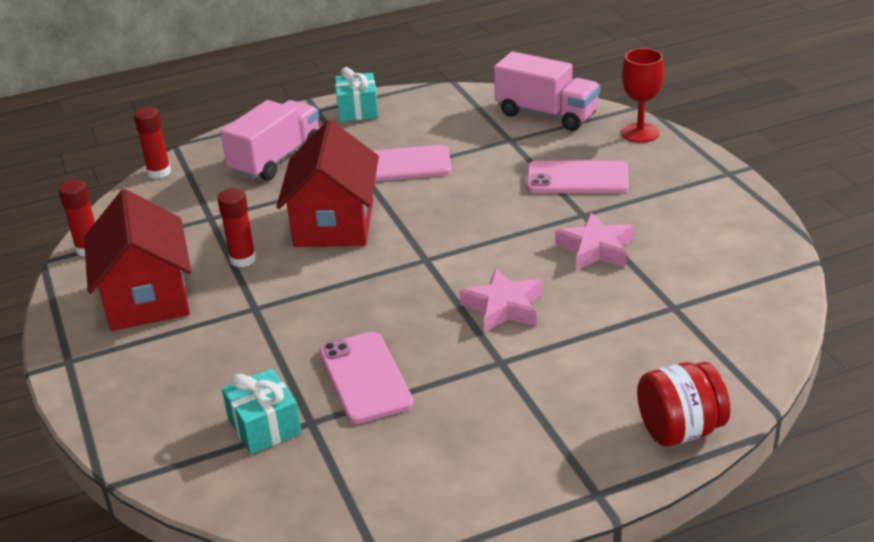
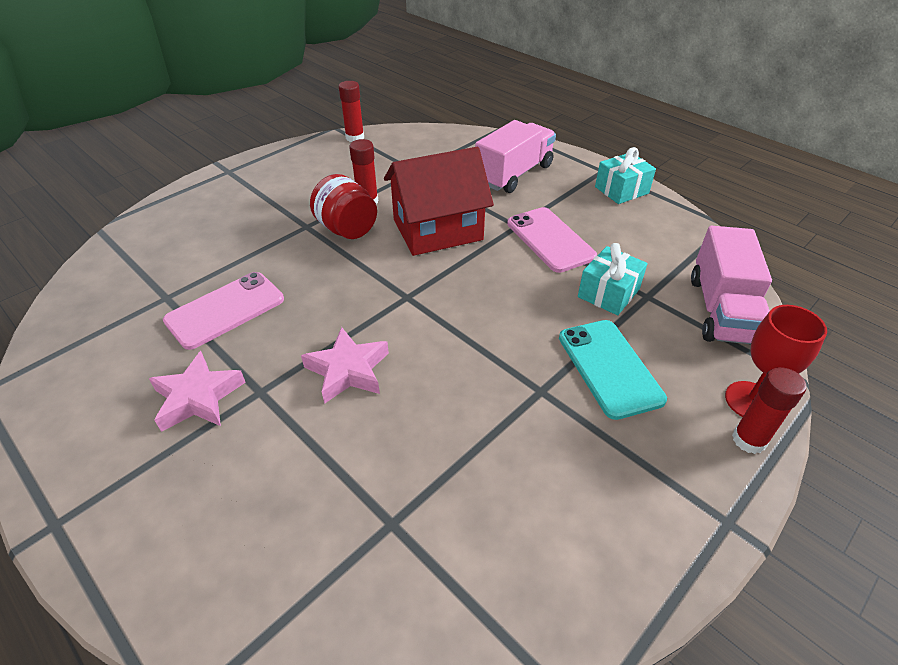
camera: 65 degrees right, 10 degrees up
red house [84,189,191,331] -> none
red glue stick [134,107,171,179] -> red glue stick moved to [732,367,806,454]
pink truck [220,100,319,181] -> pink truck turned 60 degrees counterclockwise [475,120,556,193]
turquoise gift [222,369,302,454] -> turquoise gift moved to [578,243,648,315]
pink phone [527,161,629,193] -> turquoise phone [559,320,667,420]
pink star [555,213,634,270] -> pink star moved to [149,351,246,432]
red jar [637,362,730,446] -> red jar moved to [310,174,377,239]

